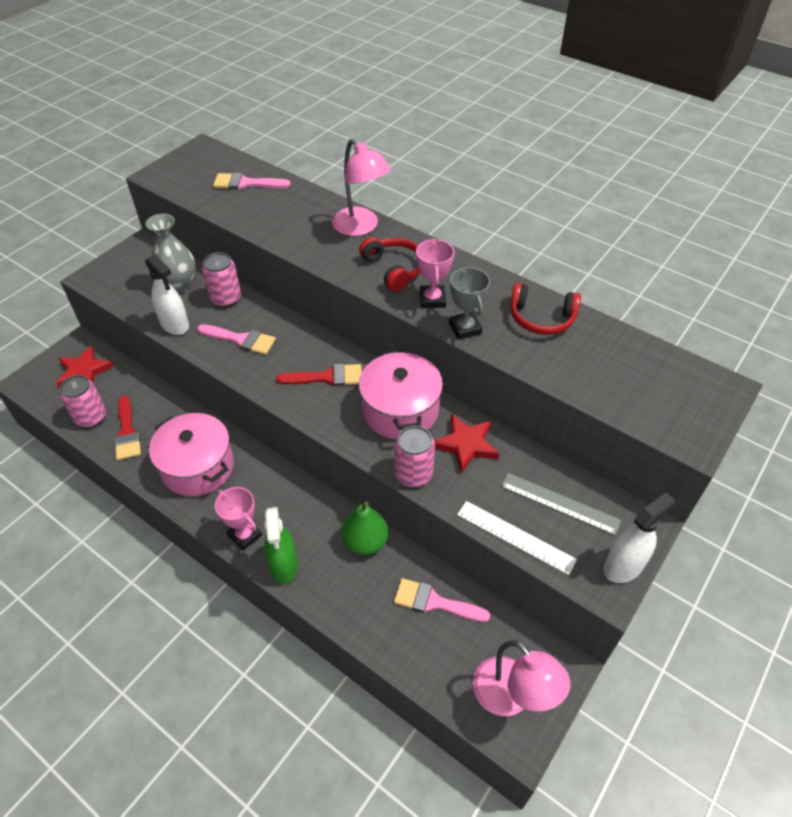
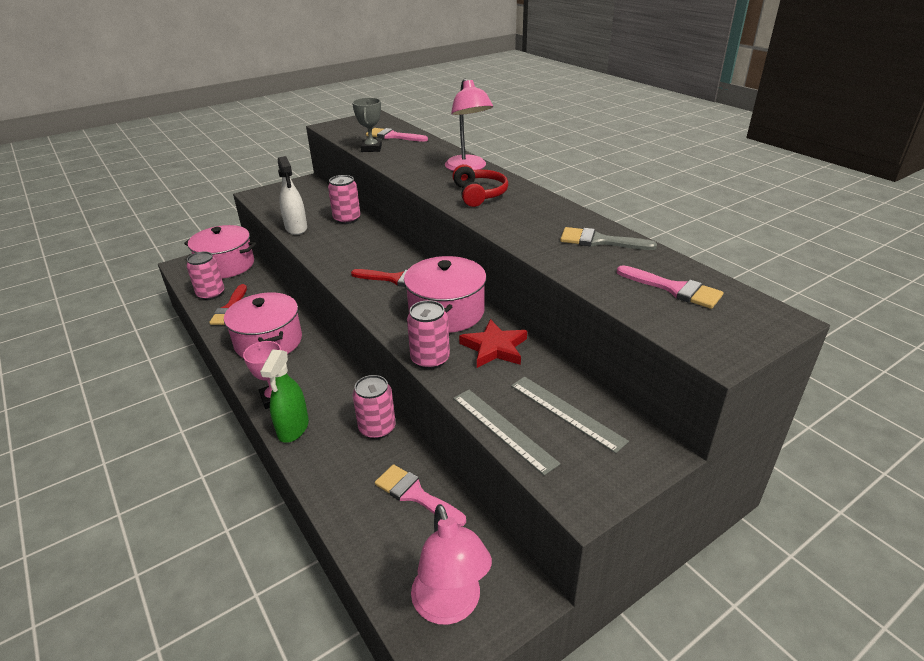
camera: 20 degrees right, 15 degrees down
red star [56,346,113,388] -> pink pot [184,225,257,279]
grey vase [145,214,196,293] -> none
pink brush [197,324,276,355] -> pink brush moved to [617,265,723,309]
green pear [342,502,388,555] -> pink can [353,375,395,439]
pink trophy [416,239,454,308] -> none
grey trophy [449,267,490,340] -> grey trophy moved to [352,98,382,152]
white ruler [457,501,577,575] -> grey ruler [453,390,561,475]
red headphones [510,283,581,335] -> grey brush [560,227,657,250]
white spray bottle [604,493,675,583] -> none

